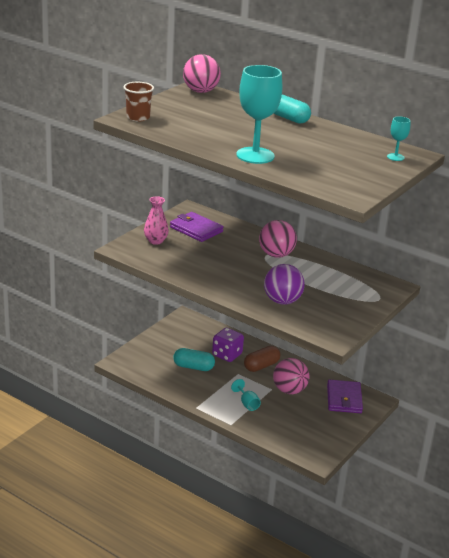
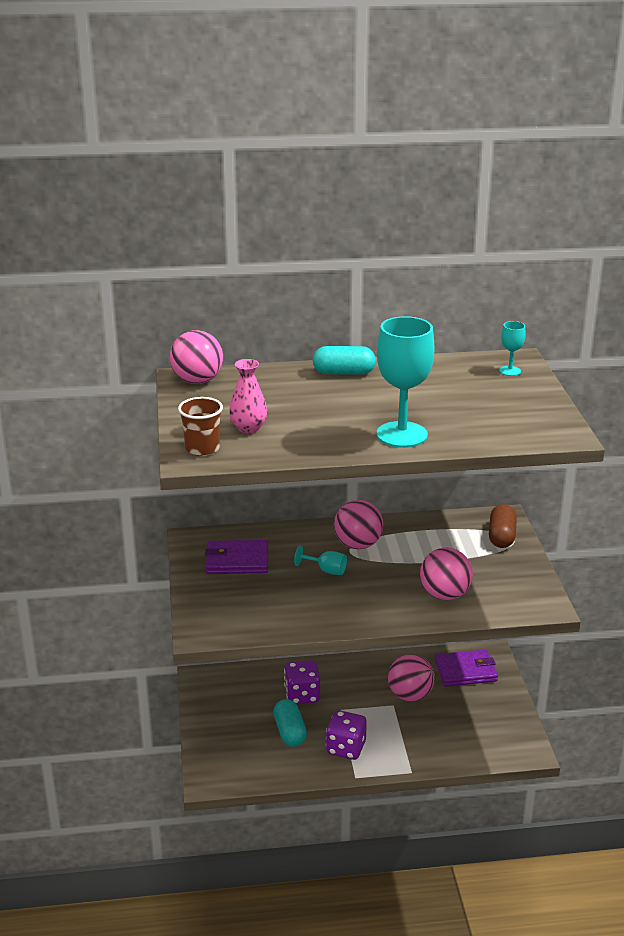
camera: 40 degrees left, 0 degrees up
pink vase [144,196,169,245] -> pink vase moved to [229,359,267,433]
turquoise capsule [173,348,215,371] -> turquoise capsule turned 75 degrees counterclockwise [273,699,307,747]
turquoise goblet [231,379,261,411] -> turquoise goblet moved to [294,545,347,575]
brown capsule [244,346,280,372] -> brown capsule moved to [489,504,517,548]
purple ball [264,264,305,305] -> pink ball [420,547,473,600]
purple wallet [327,380,363,413] -> purple wallet turned 60 degrees counterclockwise [435,649,498,687]
none -> purple dice [326,710,367,760]

